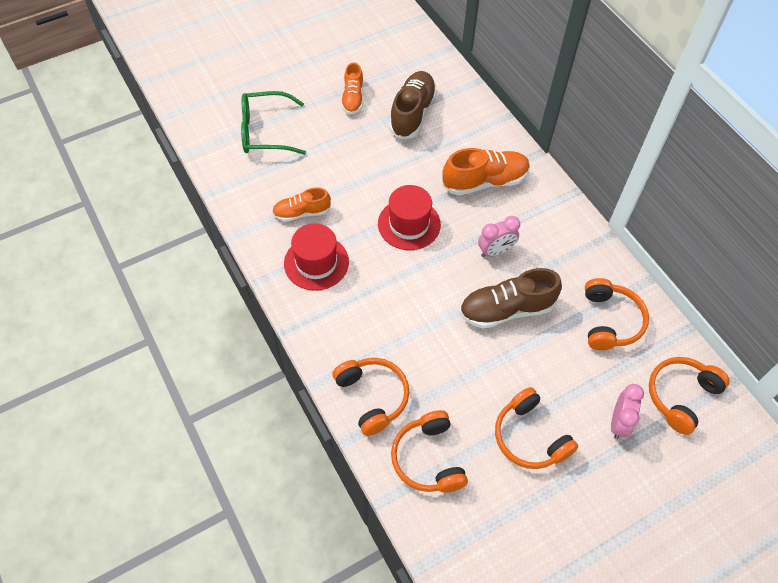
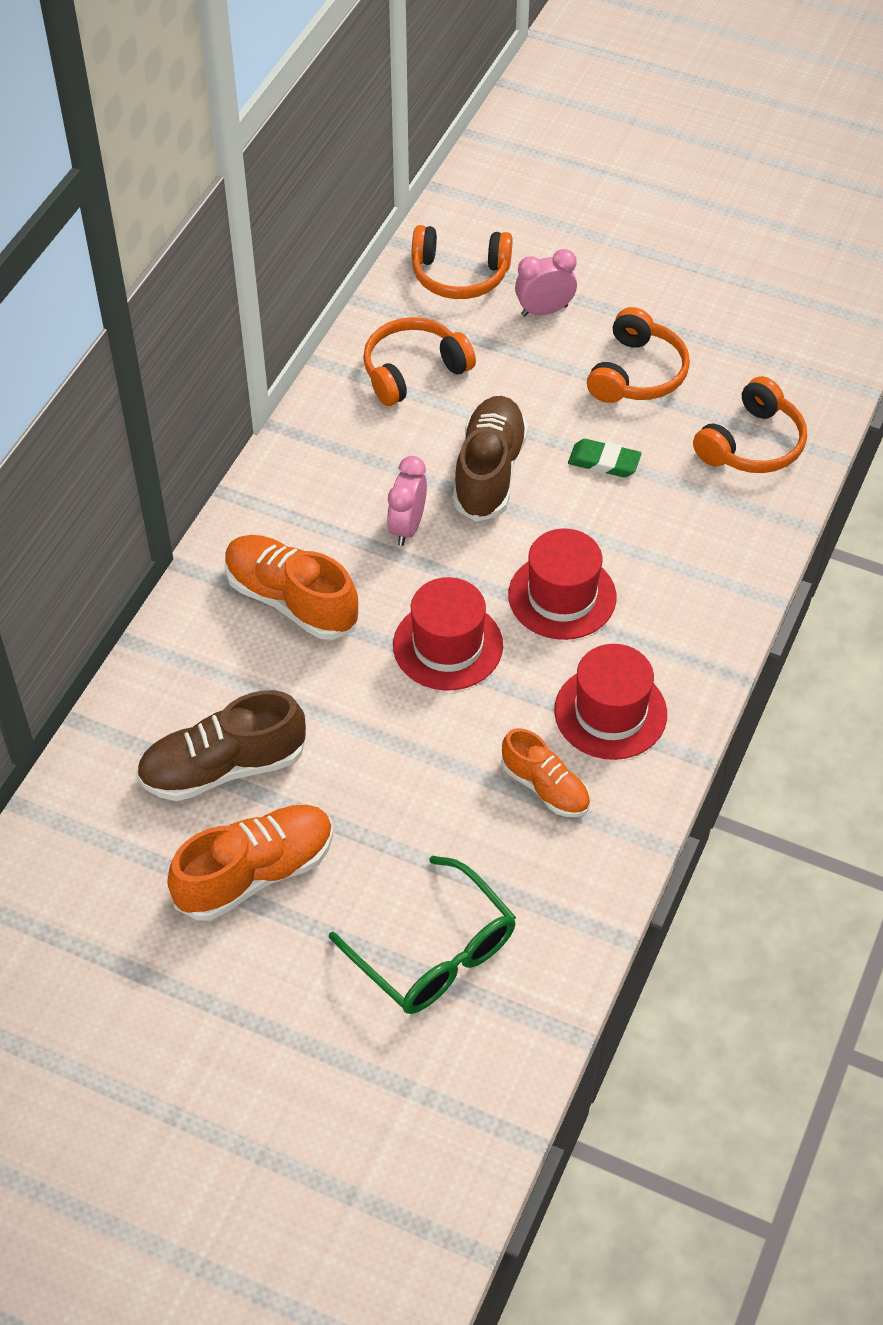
camera: 125 degrees left, 5 degrees down
orange headphones [332,358,409,436] -> none
orange shoe [341,63,363,115] -> orange shoe [167,805,333,921], size x1.60
brown shoe [459,268,562,329] -> brown shoe turned 120 degrees counterclockwise [453,396,528,522]
pink clock [478,216,520,257] -> pink clock turned 105 degrees counterclockwise [387,456,427,546]
none -> red hat [508,528,616,640]
none -> green eraser [568,439,642,477]

